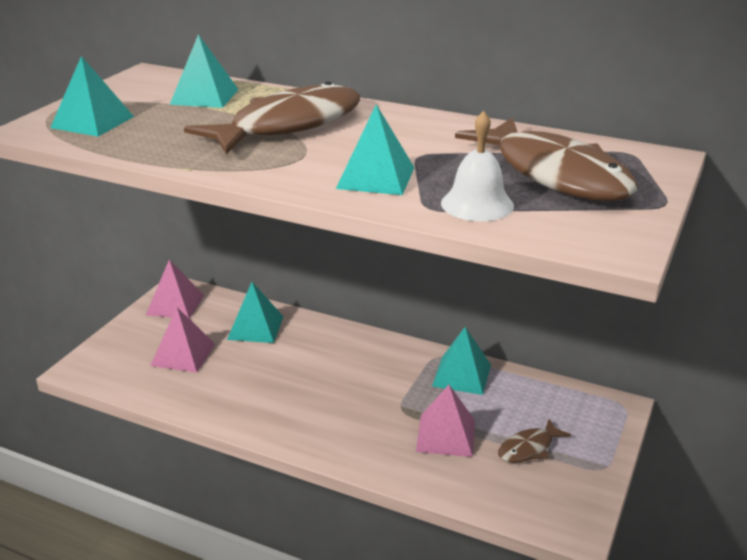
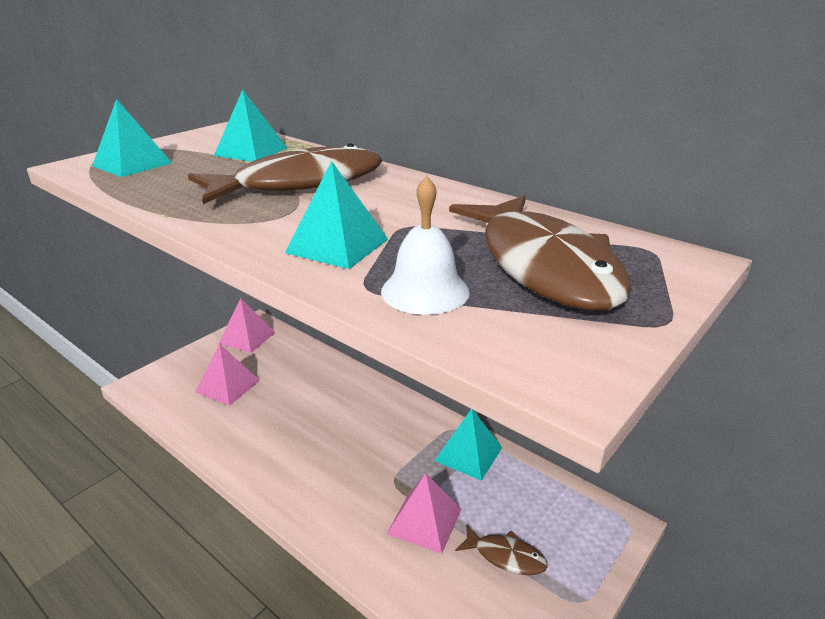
camera: 15 degrees right, 0 degrees up
turquoise pyramid [227,282,283,343] -> none
brown fish [498,419,571,463] -> brown fish turned 135 degrees counterclockwise [455,525,548,575]

